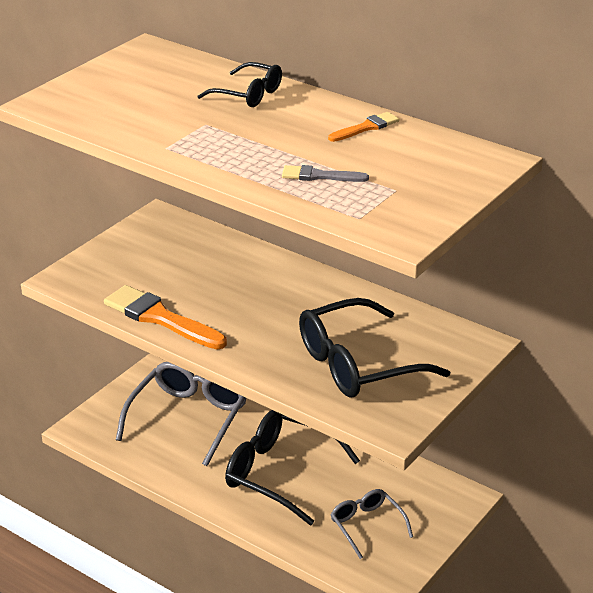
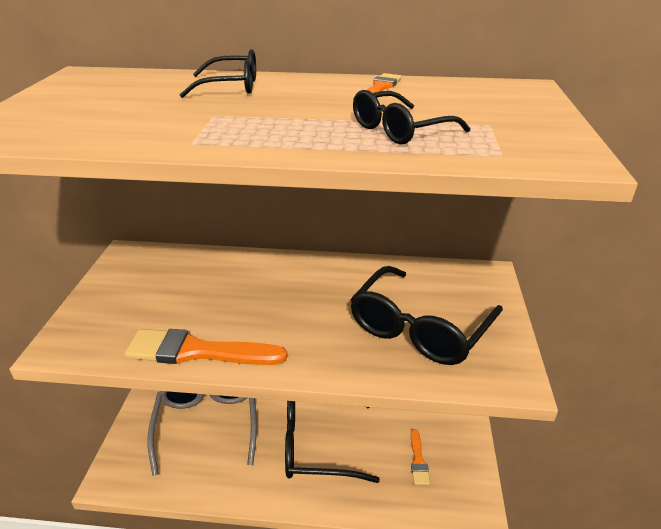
camera: 30 degrees left, 0 degrees up
grey brush [282,165,369,182] -> black glasses [353,90,470,144]
grey glasses [331,489,413,559] -> orange brush [411,429,430,485]

